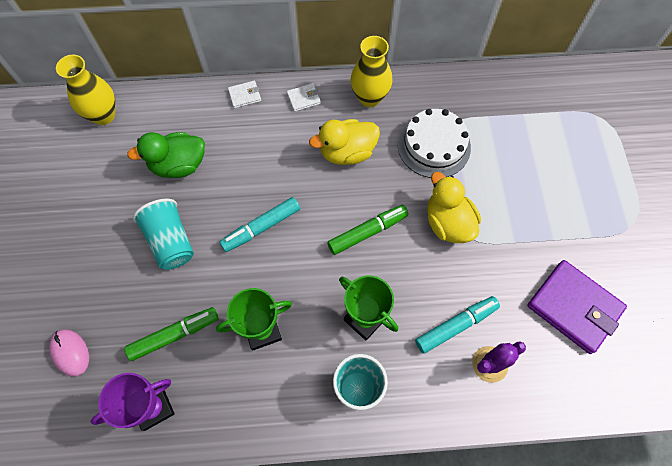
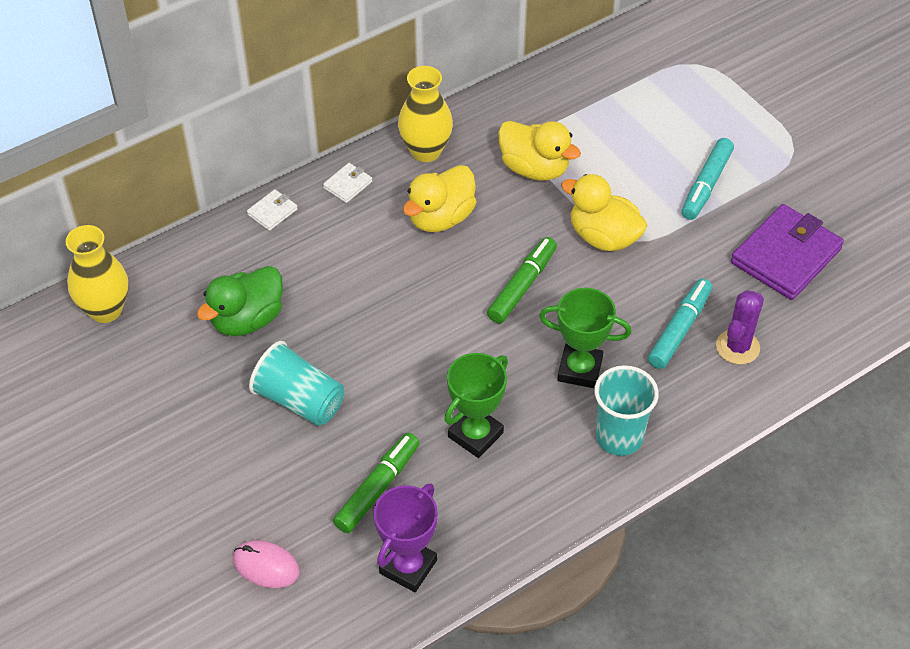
camera: 30 degrees left, 15 degrees down
turquoise marker [220,197,300,252] -> turquoise marker moved to [682,138,734,220]
white cake [398,109,471,178] -> yellow duck [498,121,581,181]
purple wallet [527,260,627,354] -> purple wallet turned 60 degrees counterclockwise [731,204,844,300]

